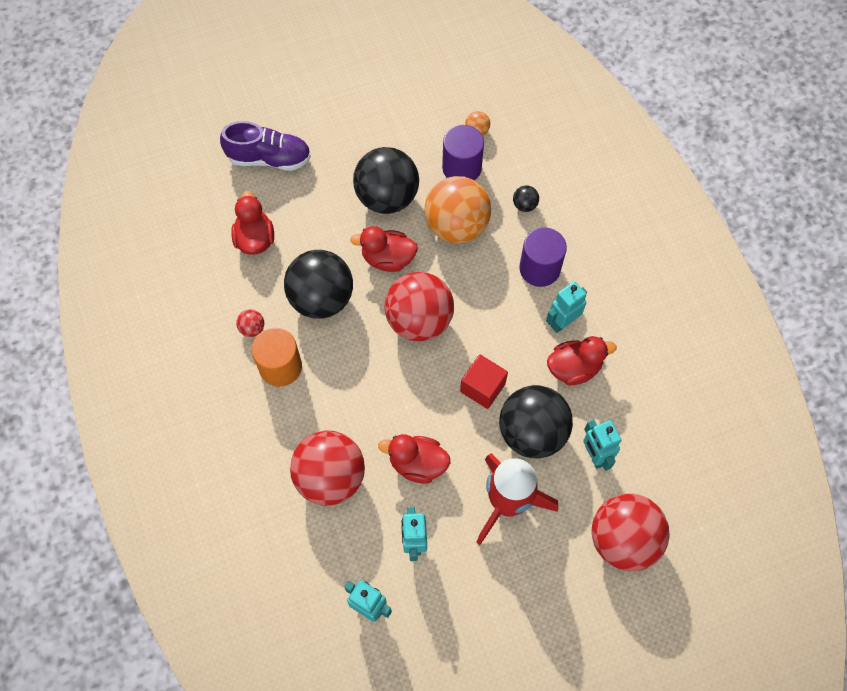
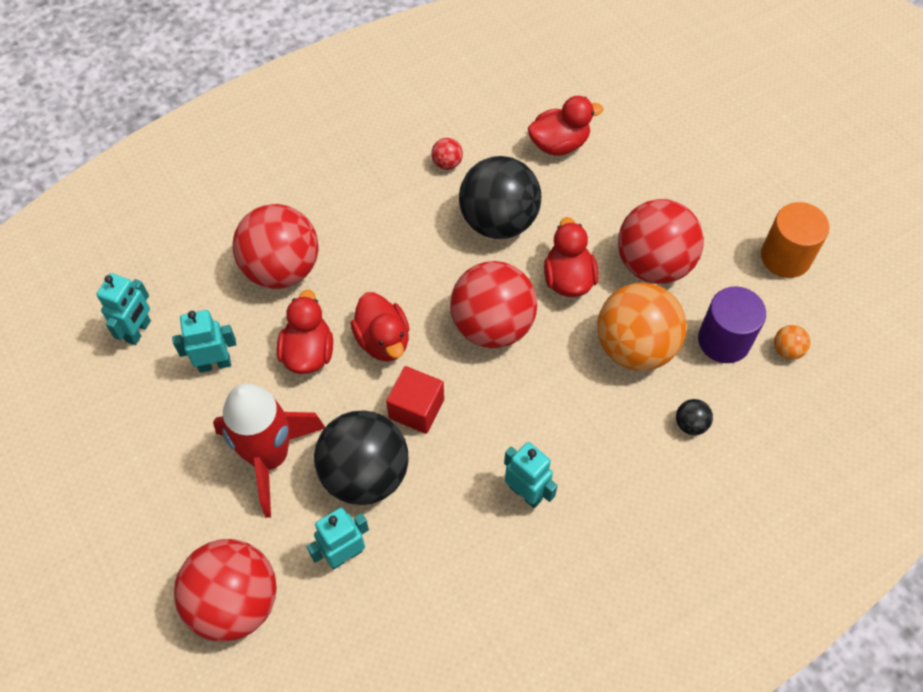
camera: 80 degrees right, 5 degrees down
purple shoe [220,121,311,171] -> none
orange cylinder [252,328,302,387] -> orange cylinder moved to [761,202,829,278]
black ball [353,147,419,214] -> red ball [618,199,704,284]
purple cylinder [519,227,567,287] -> none
red duck [547,336,617,385] -> red duck moved to [351,292,409,361]

